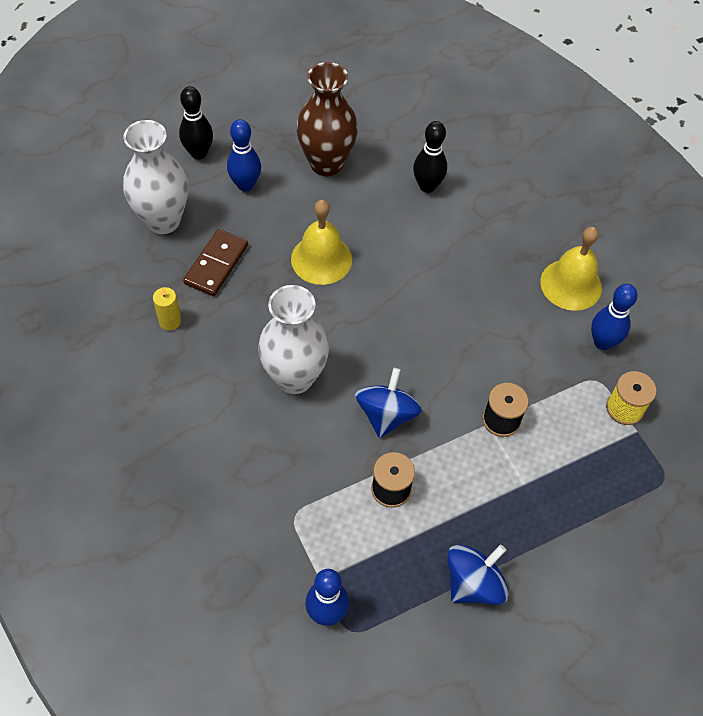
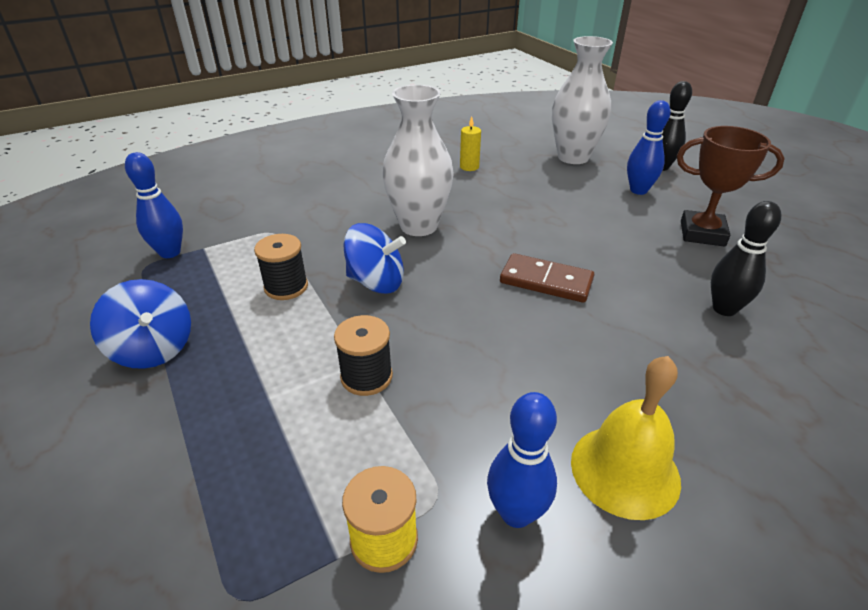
camera: 90 degrees right, 20 degrees down
brown domino [183,229,248,296] -> brown domino moved to [500,253,594,303]
yellow bell [291,200,352,285] -> none
brown vase [296,62,358,176] -> brown trophy [677,126,785,247]

